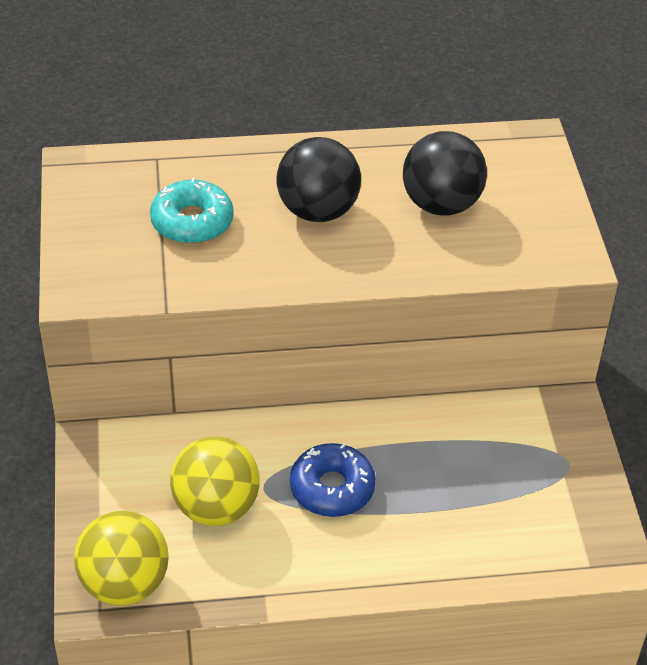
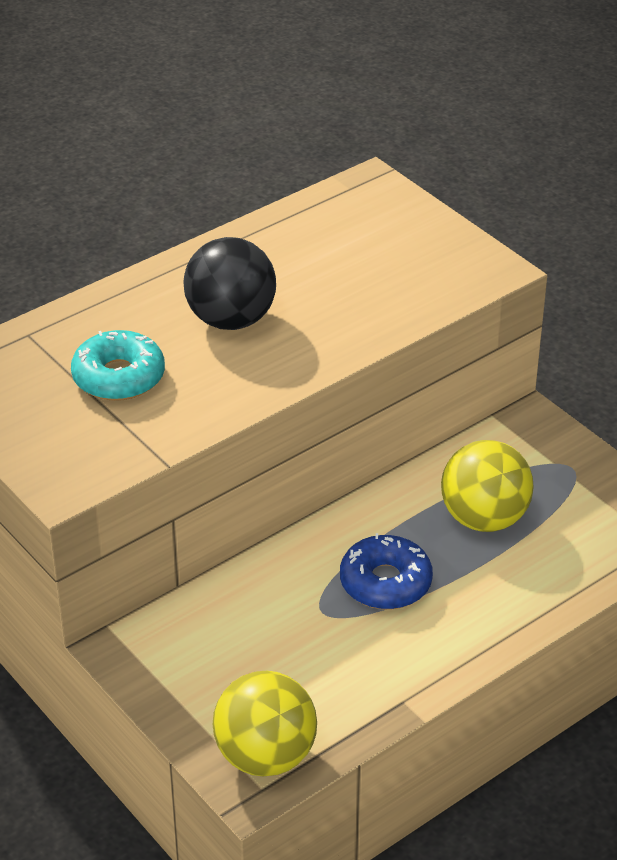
camera: 30 degrees left, 5 degrees down
yellow ball [170,436,260,526] -> yellow ball moved to [441,440,534,532]
black ball [403,131,487,216] -> none

